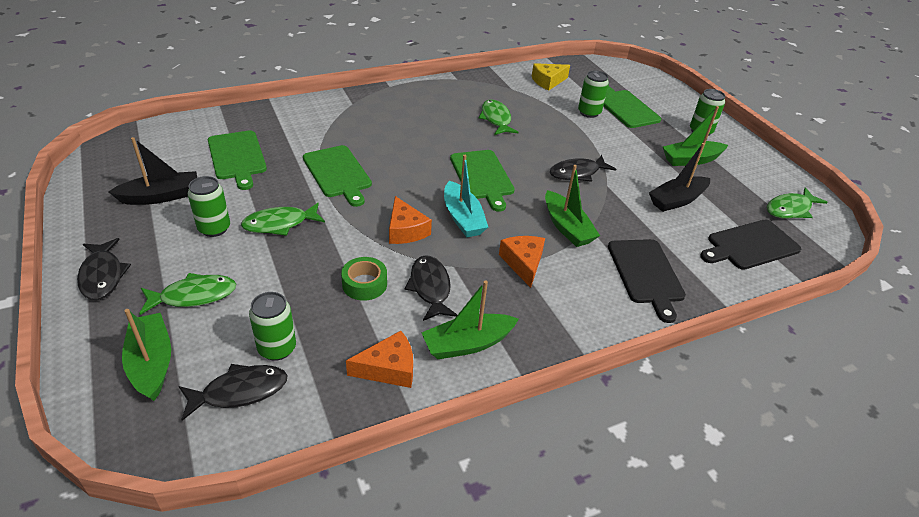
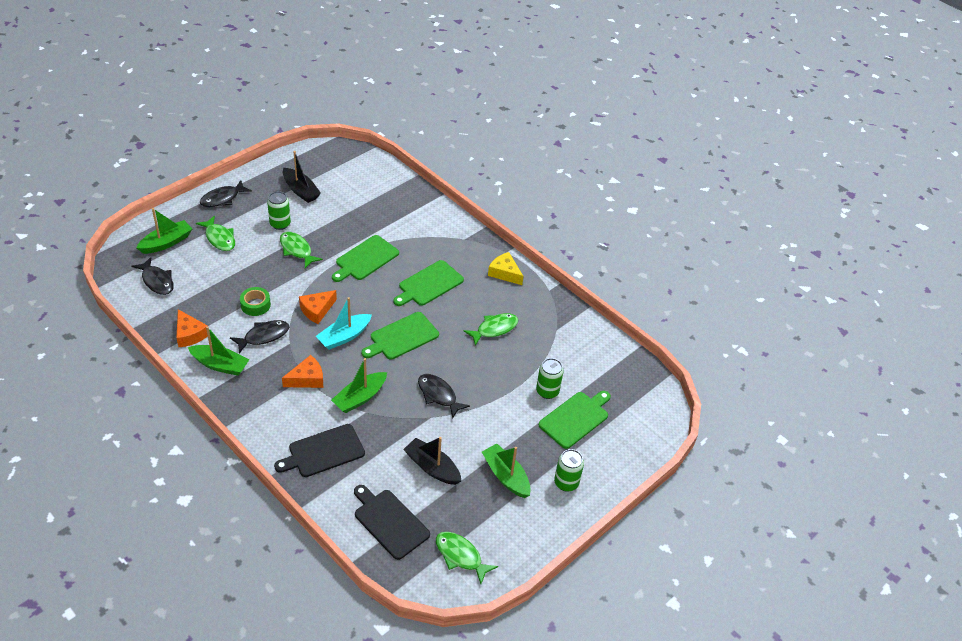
camera: 70 degrees right, 5 degrees up
green cutting board [208,130,267,190] -> green cutting board moved to [393,260,464,306]
green can [249,292,296,361] -> none
green boat [421,281,518,359] -> green boat turned 150 degrees clockwise [188,326,250,376]
yellow cheese [532,63,570,91] -> yellow cheese moved to [488,252,523,285]

